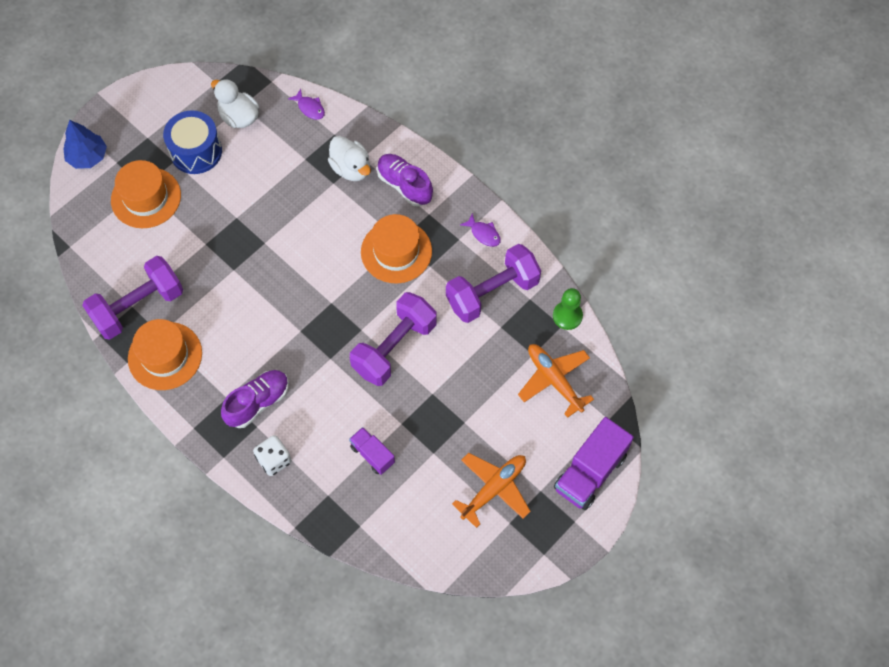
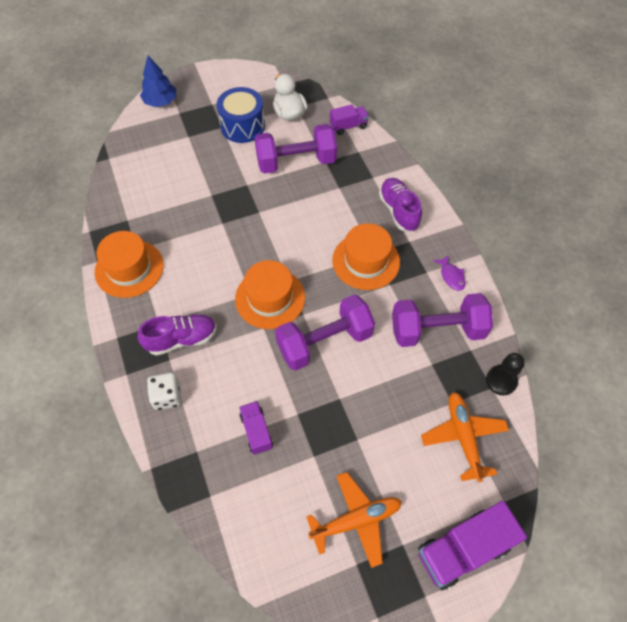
camera: 25 degrees right, 5 degrees down
purple dumbbell [82,256,183,340] -> purple dumbbell moved to [255,124,337,174]
orange hat [111,160,181,228] -> orange hat moved to [235,260,305,329]
purple fish [288,88,325,120] -> purple truck [330,104,369,135]
white duck [328,136,371,181] -> none
green pawn [553,288,583,330] -> black pawn [486,353,525,395]

